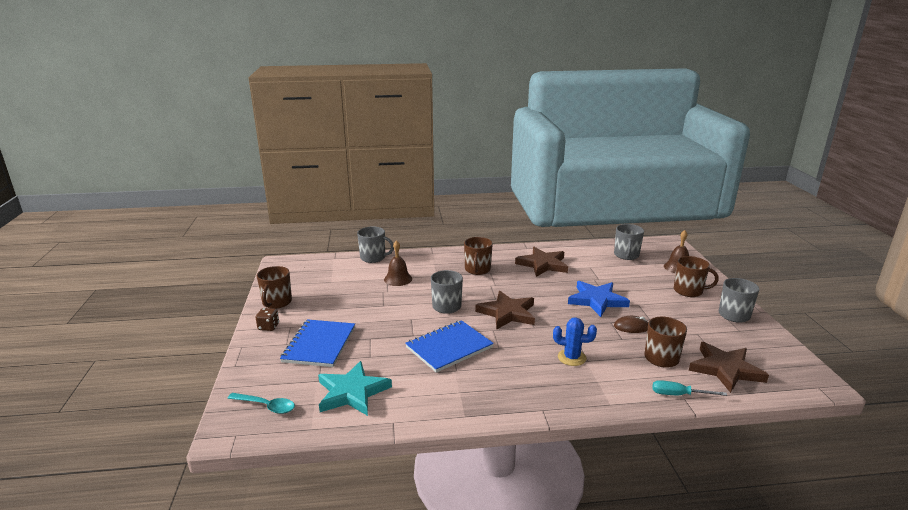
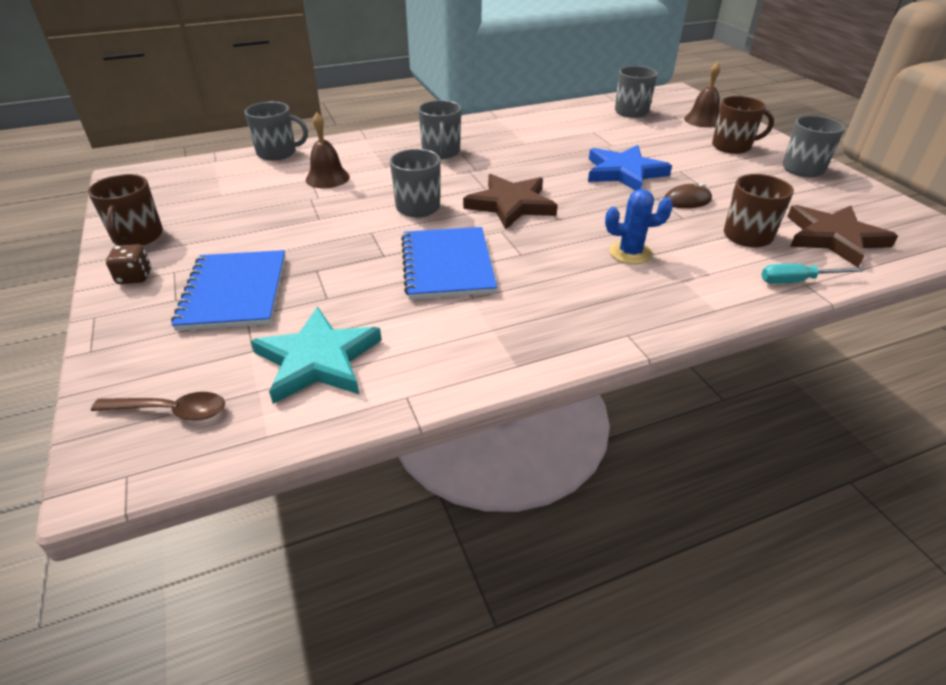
camera: 15 degrees left, 15 degrees up
turquoise spoon [227,393,295,414] -> brown spoon [91,392,225,421]
blue notebook [405,320,494,373] -> blue notebook turned 45 degrees counterclockwise [401,227,497,300]
brown mug [464,237,493,275] -> grey mug [418,100,461,159]
brown star [515,247,568,277] -> none

